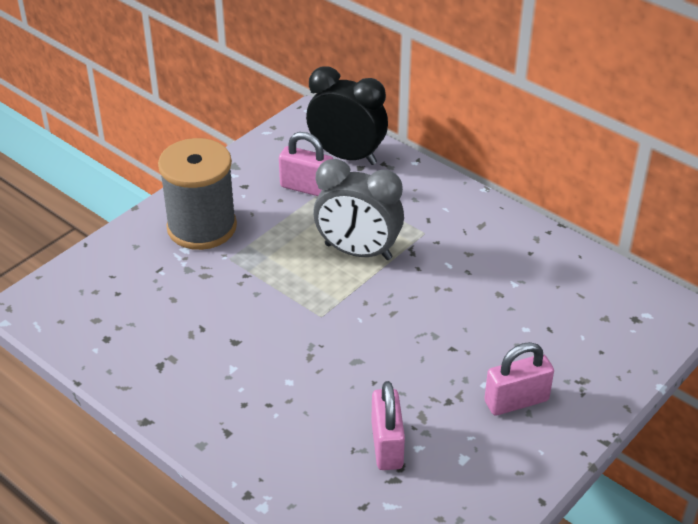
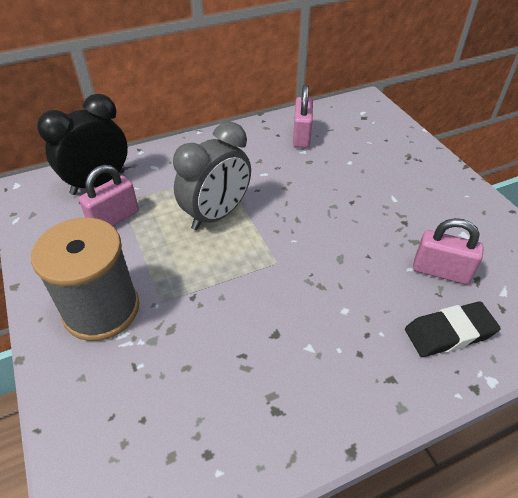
camera: 65 degrees left, 5 degrees up
pink padlock [484,342,554,416] -> pink padlock moved to [293,84,313,148]
none -> black eraser [405,302,501,357]

